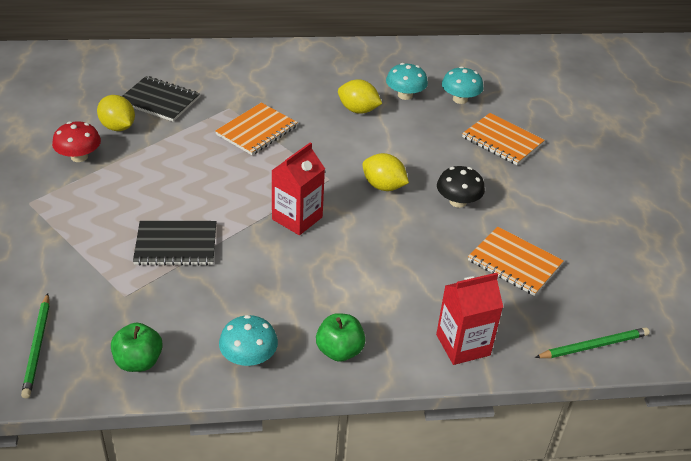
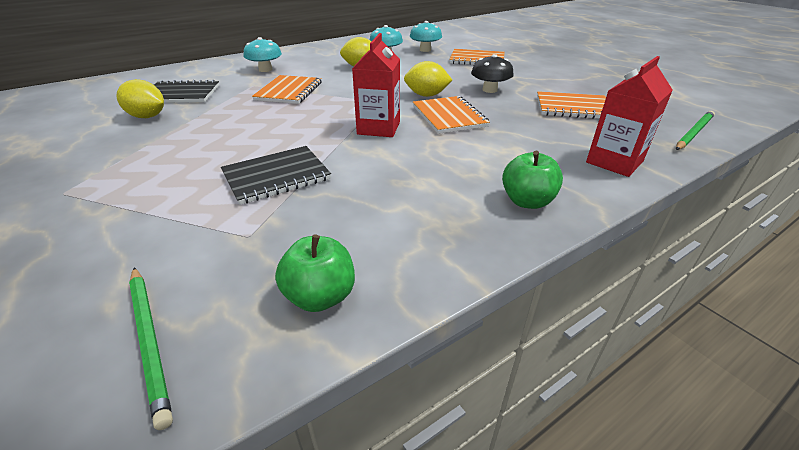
camera: 25 degrees left, 5 degrees down
red mushroom [52,121,101,162] -> none
turquoise mushroom [219,315,278,366] -> turquoise mushroom moved to [244,37,282,72]
none -> orange notebook [413,96,490,134]

